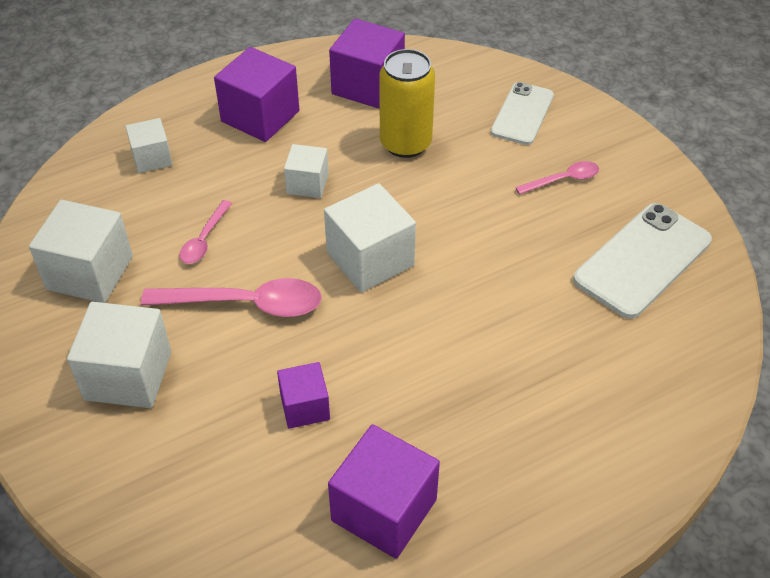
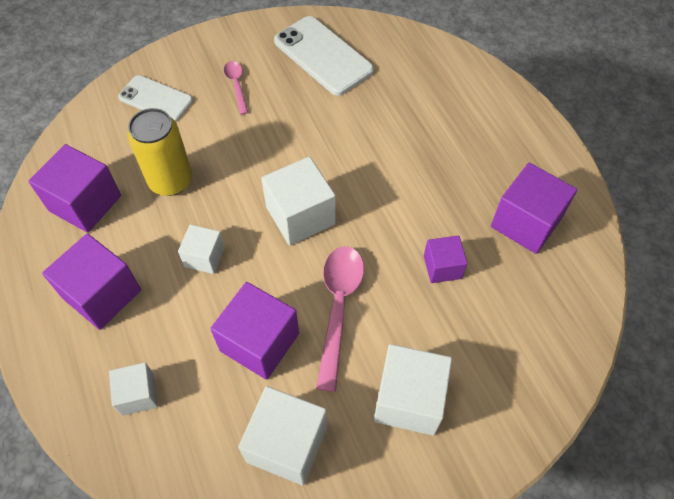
camera: 85 degrees left, 10 degrees up
pink spoon [179,200,232,264] -> purple cube [210,282,299,380]

